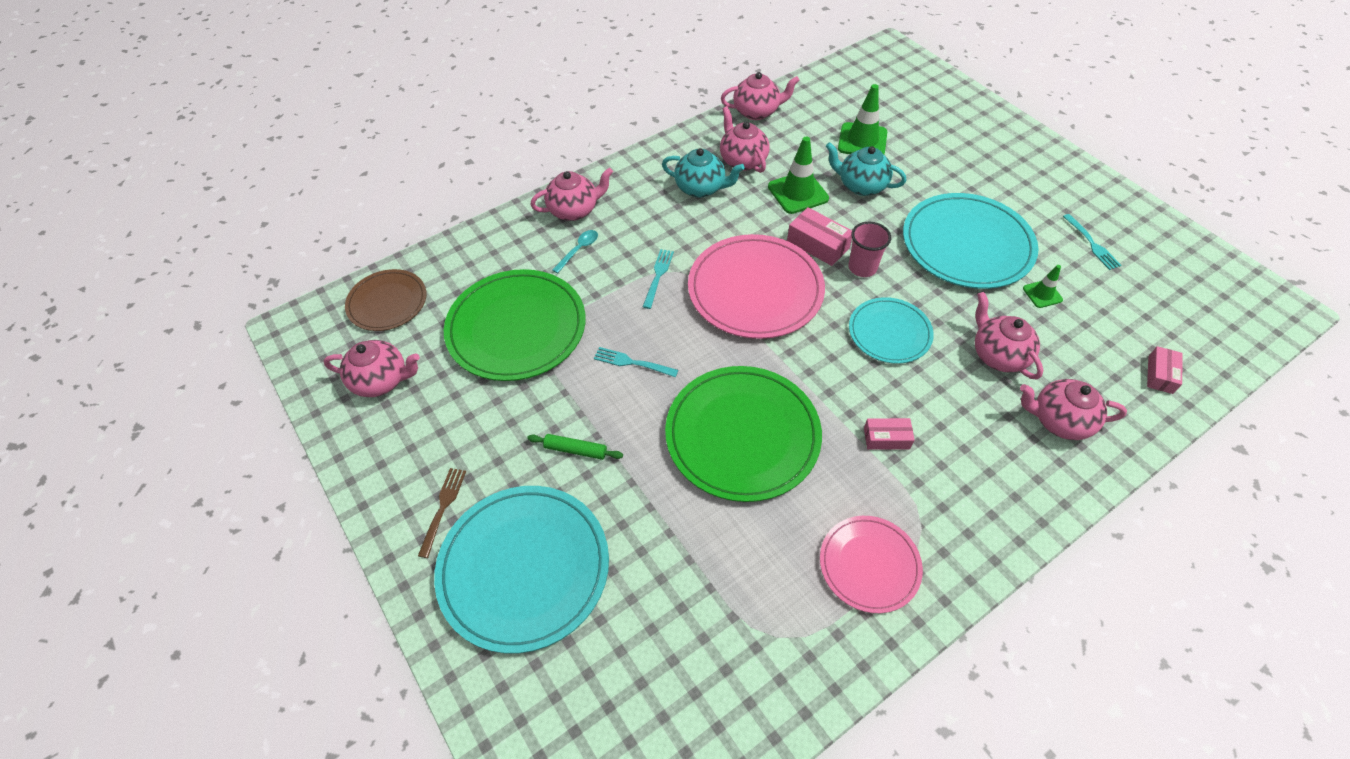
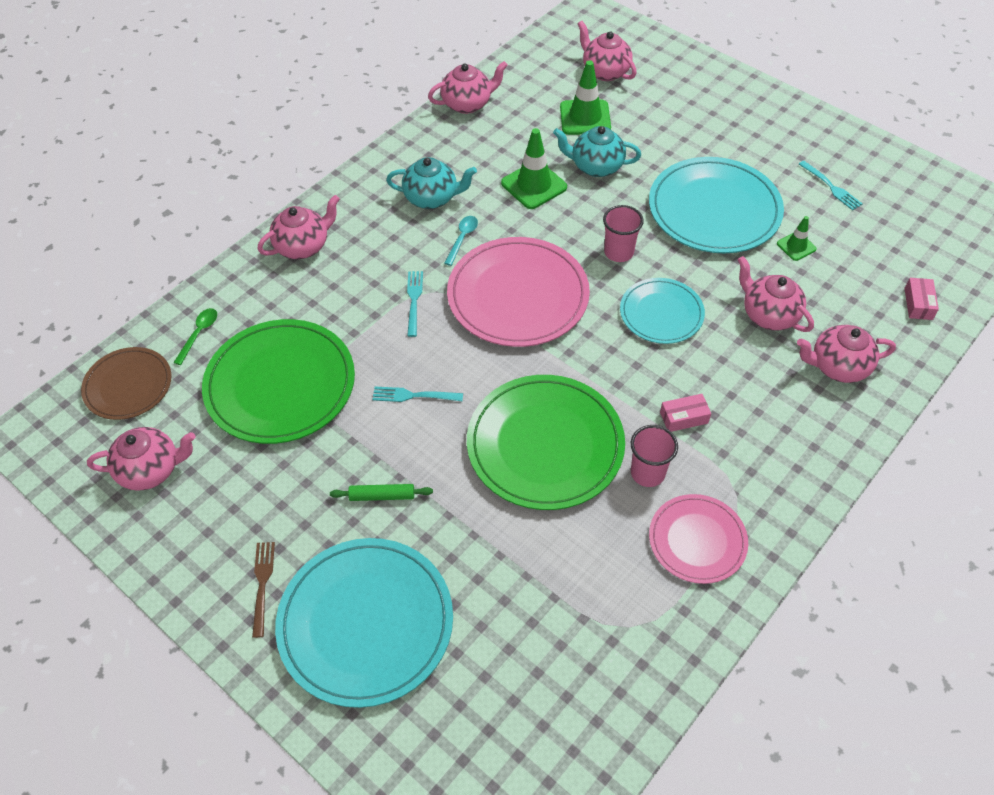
camera: 15 degrees left, 0 degrees up
turquoise spoon [552,230,598,273] -> turquoise spoon moved to [444,216,478,266]
pink teapot [720,106,770,173] -> pink teapot moved to [577,21,637,81]
pink box [787,207,852,266] -> none
none -> green spoon [173,308,217,365]
none -> pink cup [631,425,678,487]

